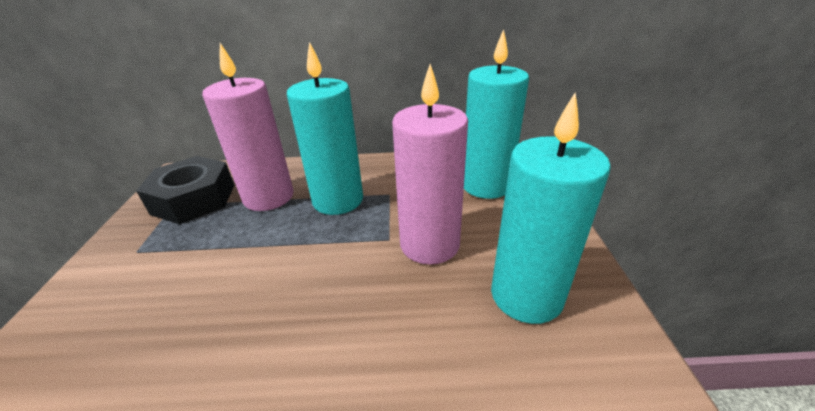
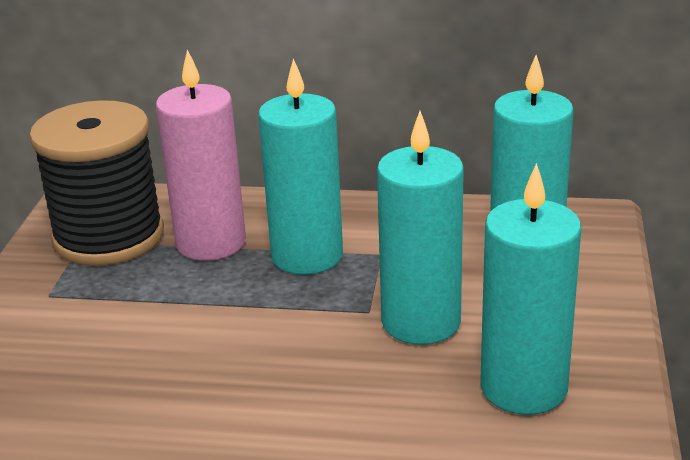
camera: 10 degrees right, 5 degrees down
black nut [136,156,235,224] -> black spool [29,100,164,266]
pink candle [392,64,468,265] -> turquoise candle [377,111,464,345]

